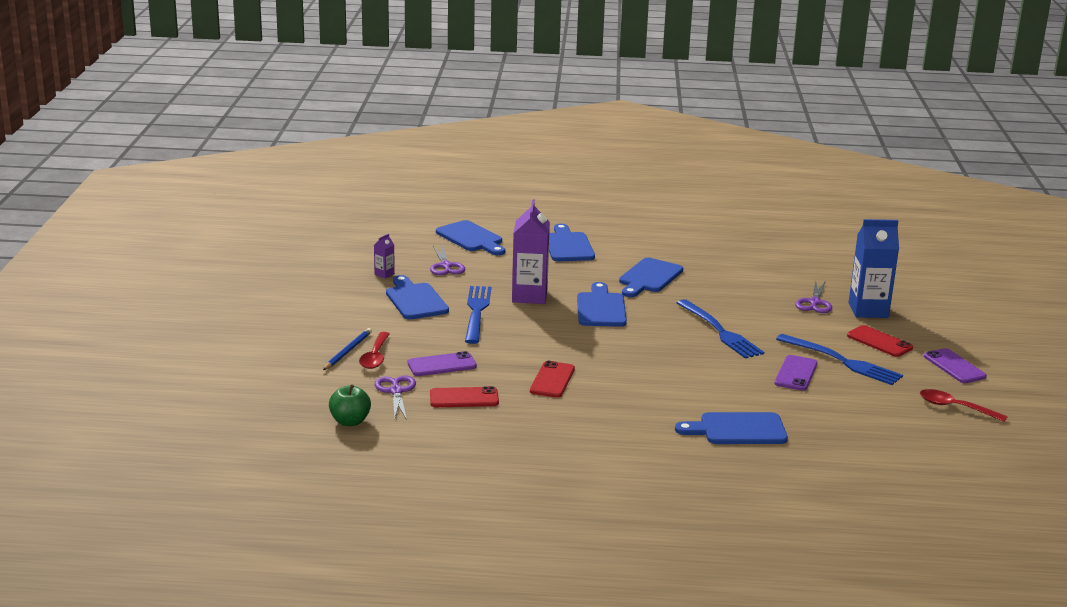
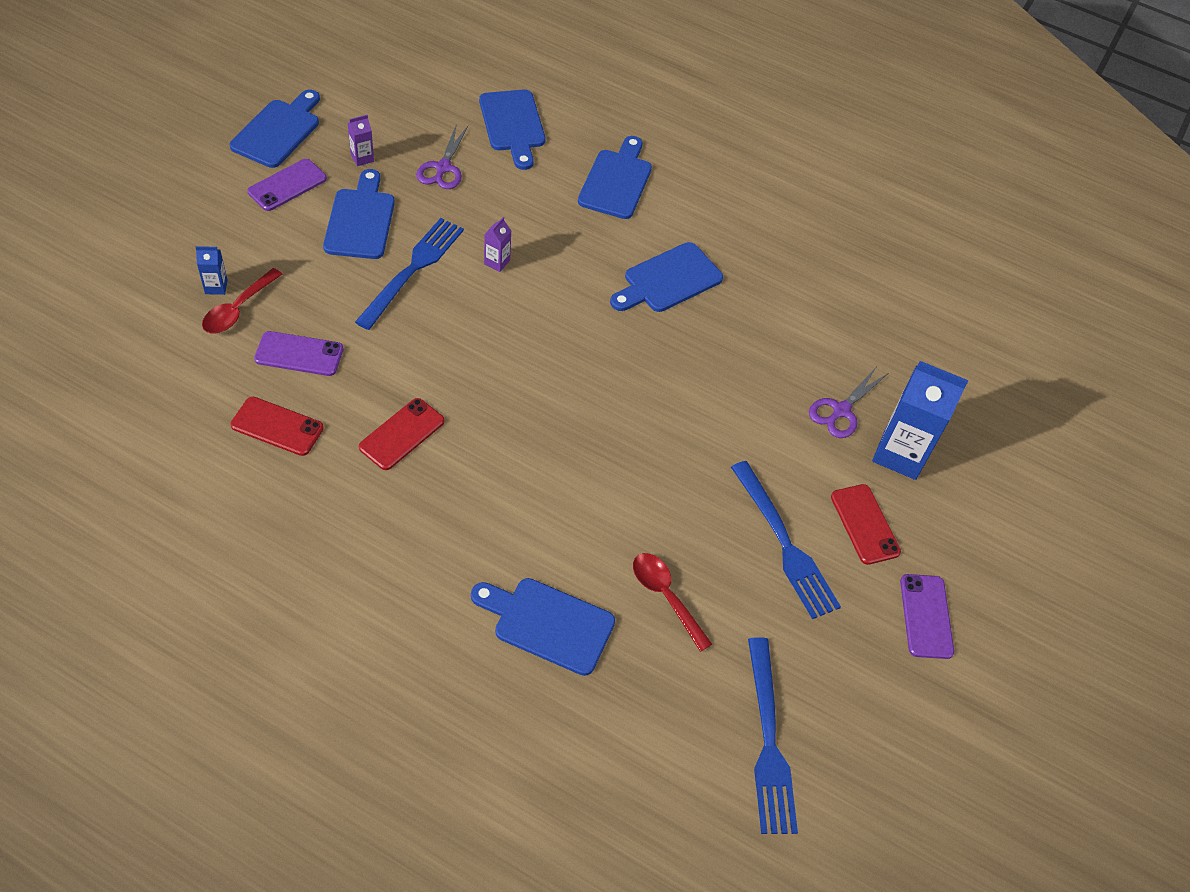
camera: 20 degrees right, 30 degrees up
blue pencil [323,328,372,370] -> blue carton [196,246,227,295]
green apple [329,384,371,426] -> none
purple scissors [375,375,416,420] -> none
purple carton [512,199,550,304] -> purple carton [484,217,511,272], size x0.44
blue cutting board [577,282,627,327] -> blue cutting board moved to [230,90,320,168]
blue fork [677,299,764,359] -> blue fork moved to [748,637,798,834]
purple phone [775,355,818,391] -> purple phone moved to [247,159,327,211]
red spoon [920,389,1008,422] -> red spoon moved to [633,553,712,652]

